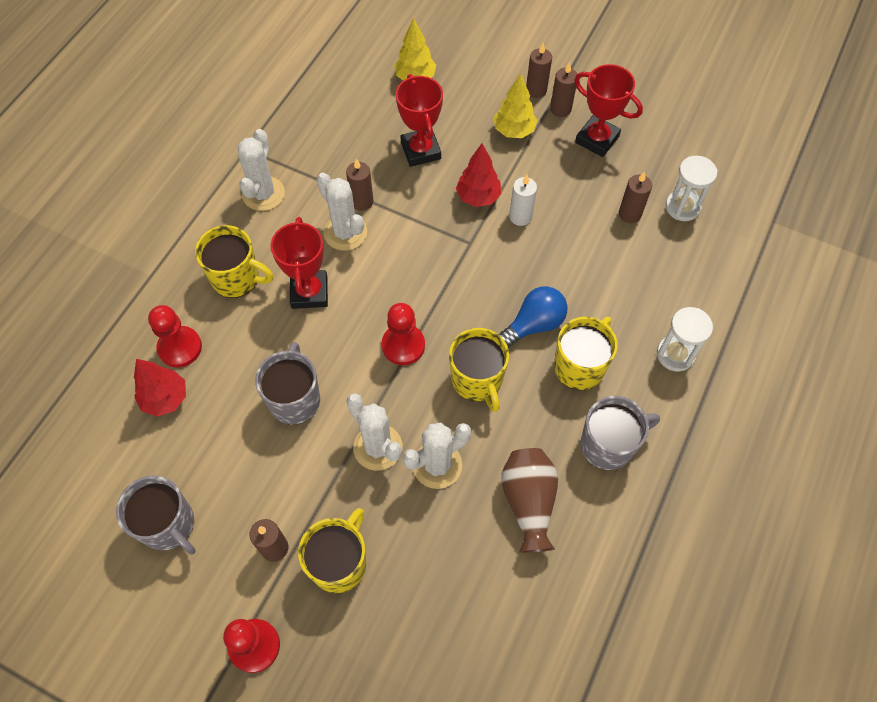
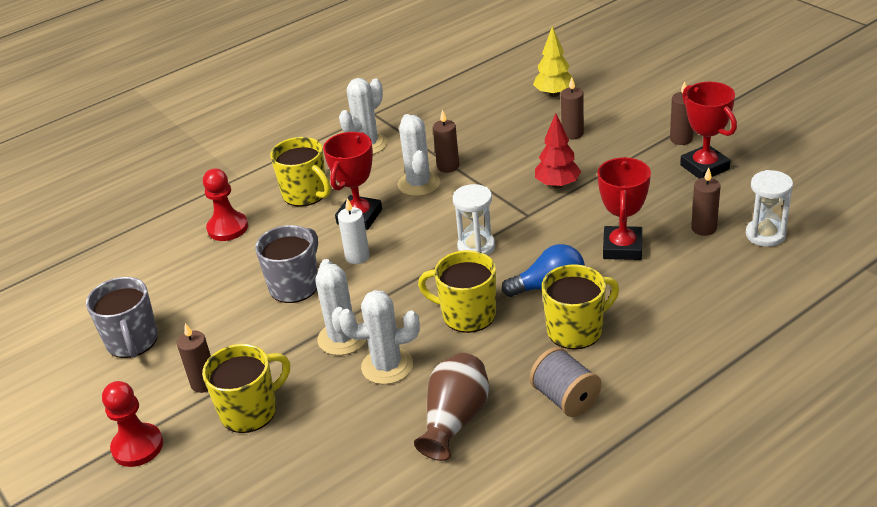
camera: 30 degrees right, 25 degrees down
red tree [134,359,186,417] -> none
red pawn [381,303,425,365] -> none
red trophy [396,74,443,167] -> red trophy moved to [597,157,651,260]
yellow mug [449,328,509,412] -> yellow mug turned 105 degrees clockwise [418,250,496,333]
yellow tree [494,74,537,138] -> none
white candle [509,175,537,226] -> white candle moved to [338,198,370,264]
brown candle [526,43,552,98] -> brown candle moved to [561,77,584,139]
grey mug [581,396,660,470] -> grey spool [530,347,602,417]
white hourglass [657,307,713,372] -> white hourglass moved to [453,184,496,255]

